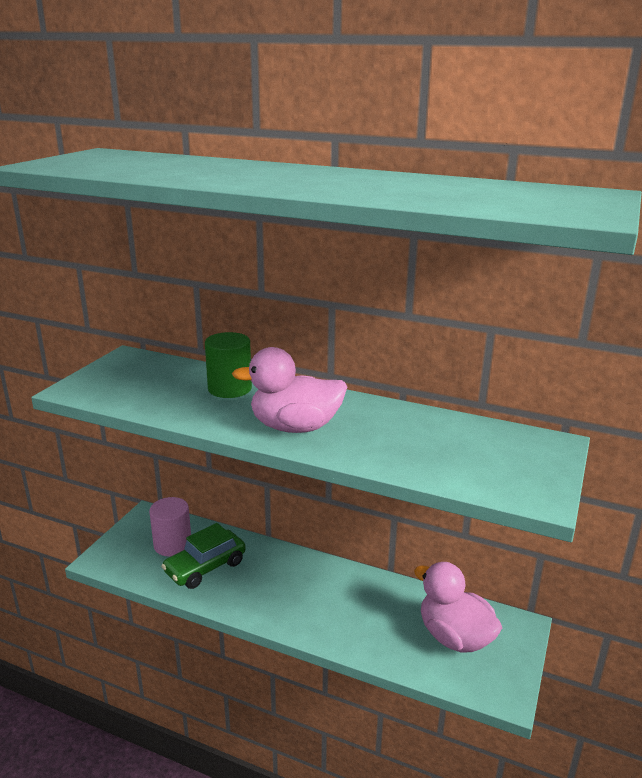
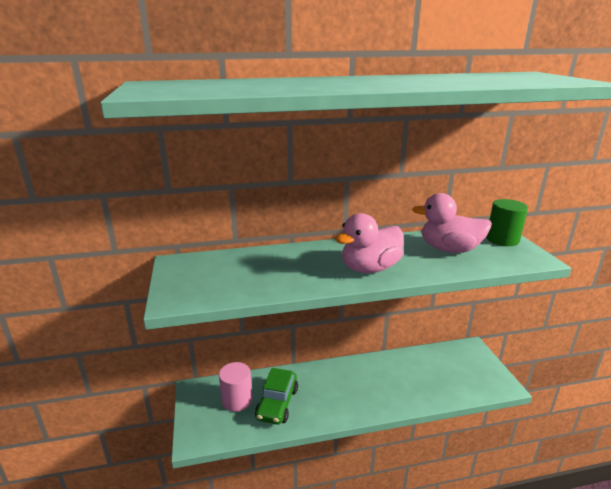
camera: 35 degrees left, 0 degrees up
green cylinder [205,332,252,398] -> green cylinder moved to [486,199,528,246]
pink duck [414,562,502,653] -> pink duck moved to [412,193,492,253]

